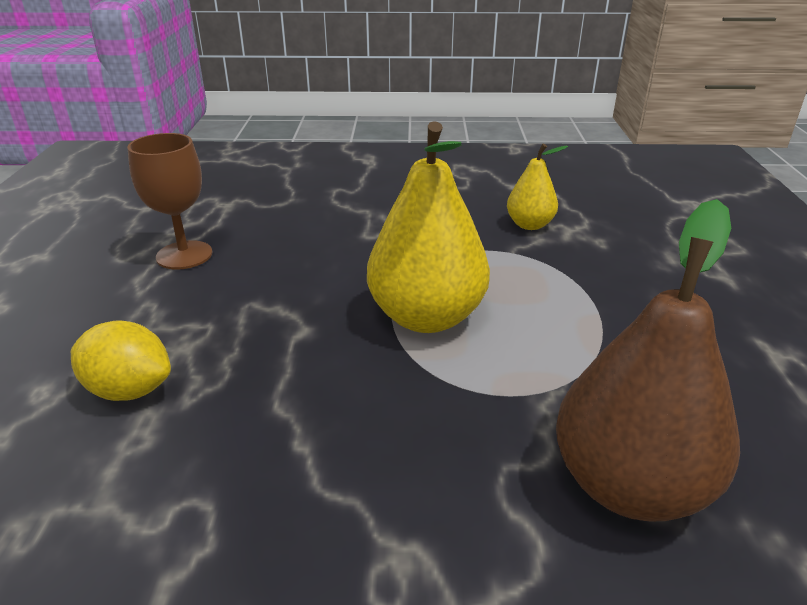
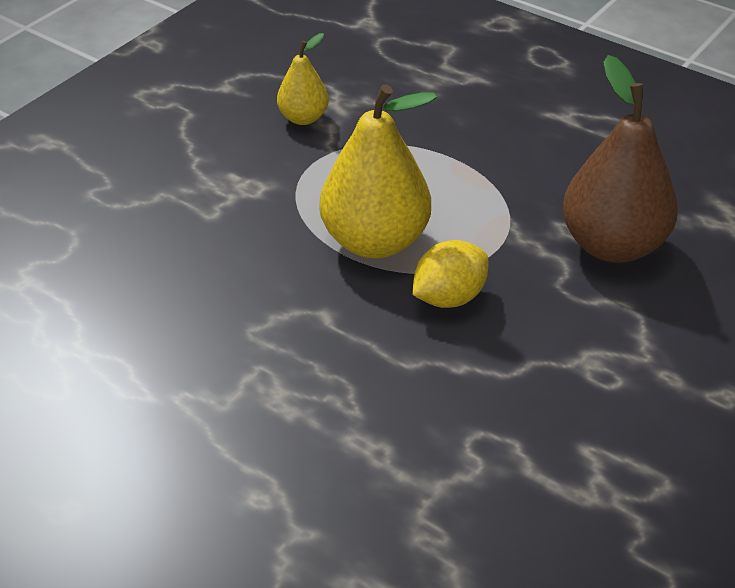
camera: 55 degrees left, 10 degrees up
yellow lemon [71,320,171,401] -> yellow lemon moved to [412,240,489,308]
brown goblet [127,133,212,270] -> none

